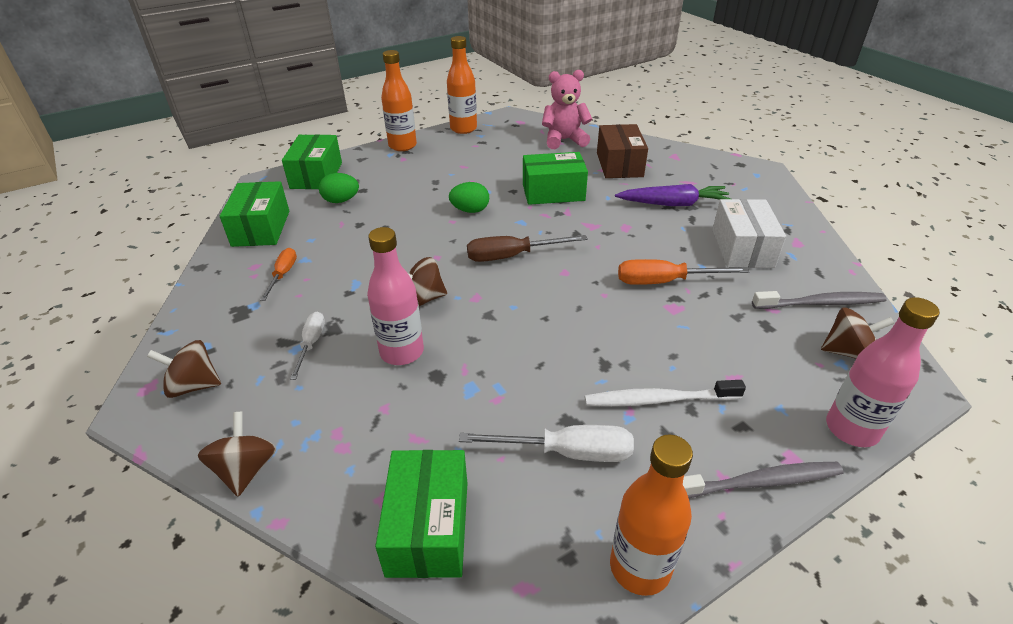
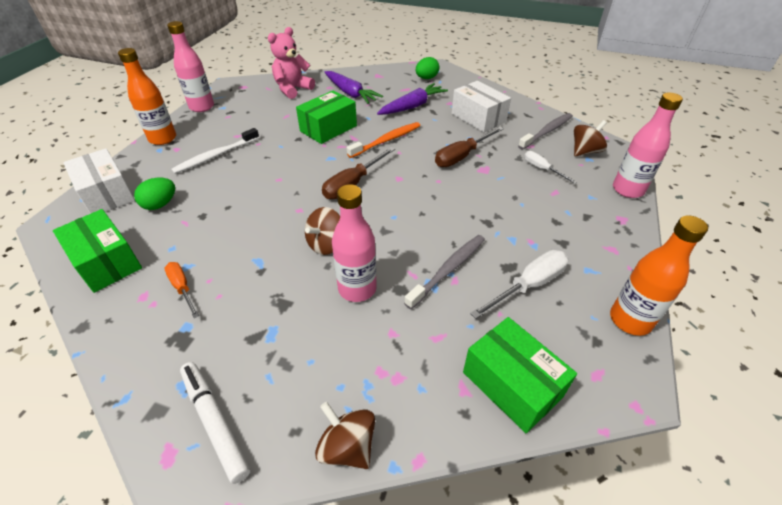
camera: 40 degrees left, 5 degrees up
brown spinning top [147,340,221,398] -> white marker [180,362,250,484]
green box [282,134,342,189] -> white box [63,148,135,214]
white screwdriver [290,312,325,380] -> white screwdriver moved to [524,151,577,184]
orange bottle [447,36,477,134] -> pink bottle [167,21,214,112]
green egg [449,182,489,213] -> green egg moved to [416,57,439,79]
white toothbrush [585,380,746,407] -> white toothbrush moved to [171,128,259,174]
brown box [597,124,648,178] -> purple carrot [325,71,383,104]
orange screwdriver [618,259,750,285] -> brown screwdriver [435,126,504,167]
grey toothbrush [683,462,844,498] -> grey toothbrush moved to [404,235,485,309]
none -> orange toothbrush [347,122,420,158]

